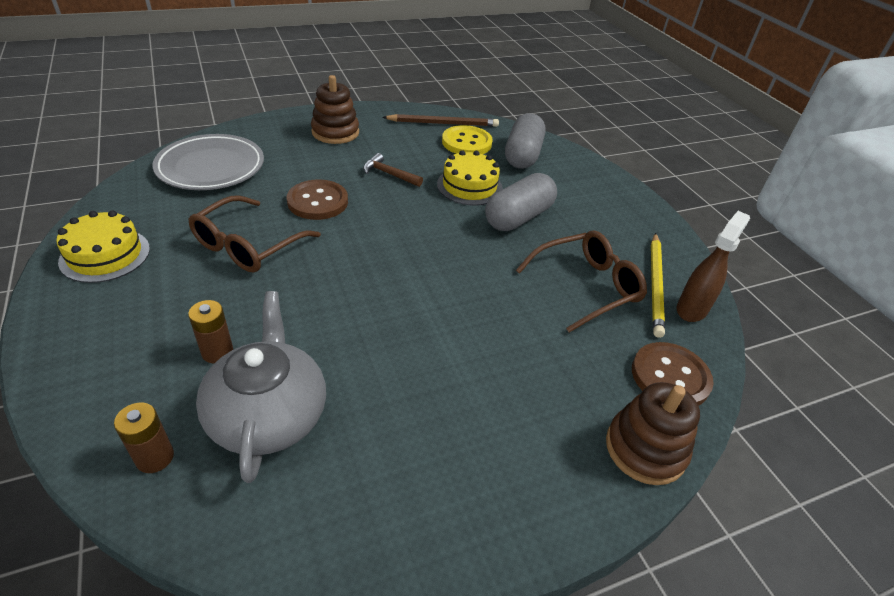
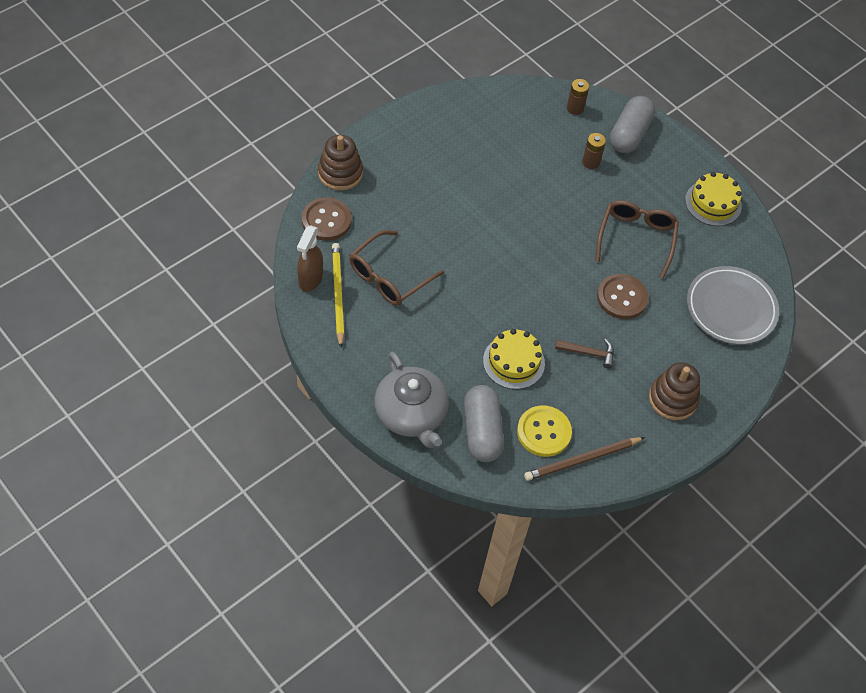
camera: 160 degrees right, 15 degrees up
grey teapot [196,291,326,483] -> grey teapot moved to [374,352,449,448]
grey capsule [485,173,557,231] -> grey capsule moved to [610,96,655,153]

